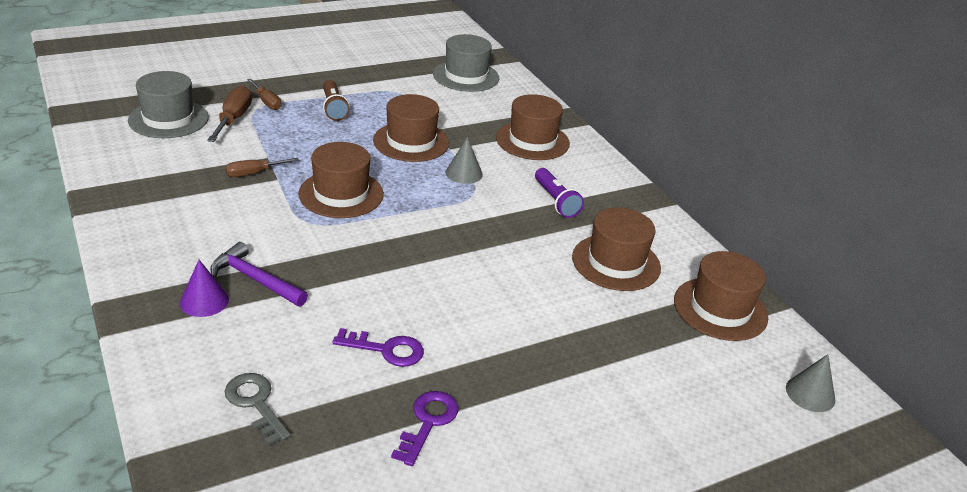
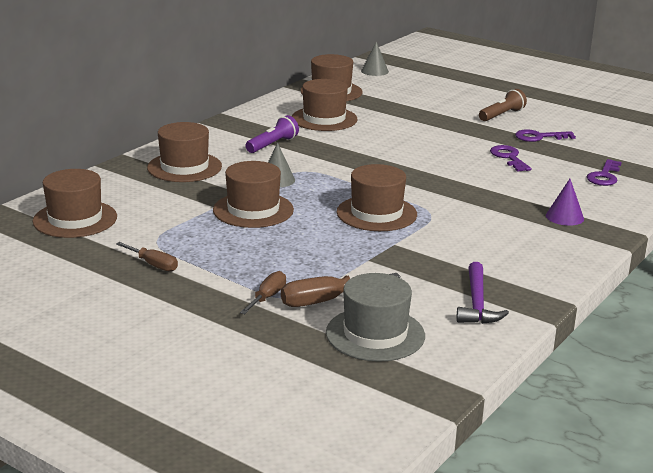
camera: 115 degrees left, 10 degrees down
purple hammer [210,242,308,307] -> purple hammer moved to [456,262,509,324]
brown screwdriver [225,158,299,177] -> brown screwdriver moved to [116,242,178,272]
grey key [225,373,291,446] -> purple key [587,159,622,186]
brown flashlight [323,80,350,121] -> brown flashlight moved to [479,89,527,121]
grey hat [433,34,499,92] -> brown hat [33,169,117,238]

